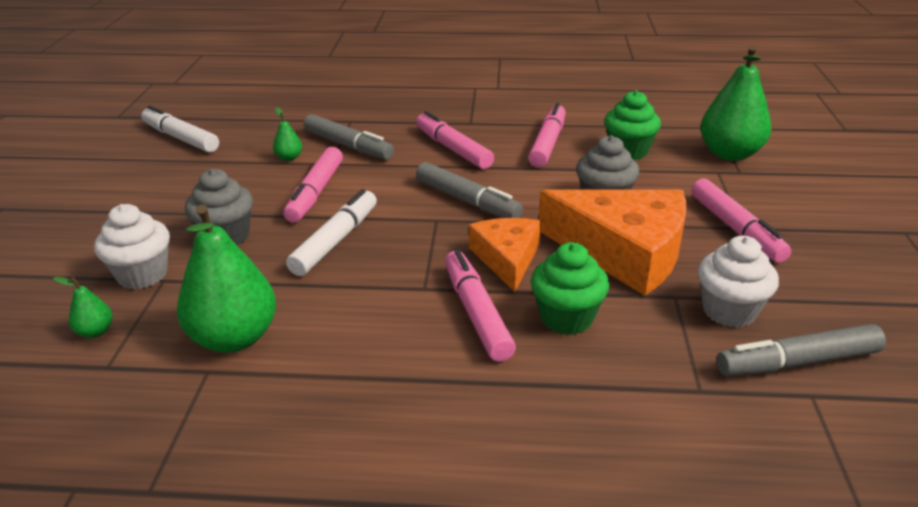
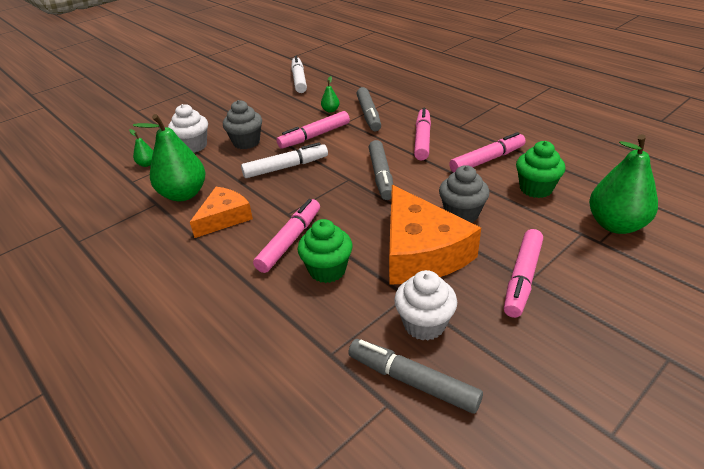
camera: 45 degrees right, 5 degrees up
orange cheese [469,218,541,292] -> orange cheese moved to [190,187,253,238]

